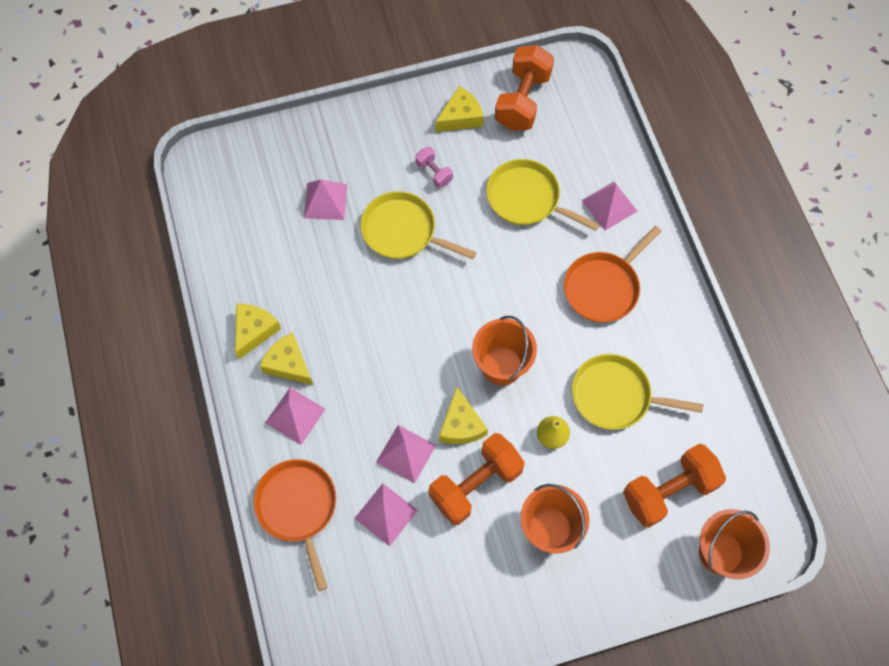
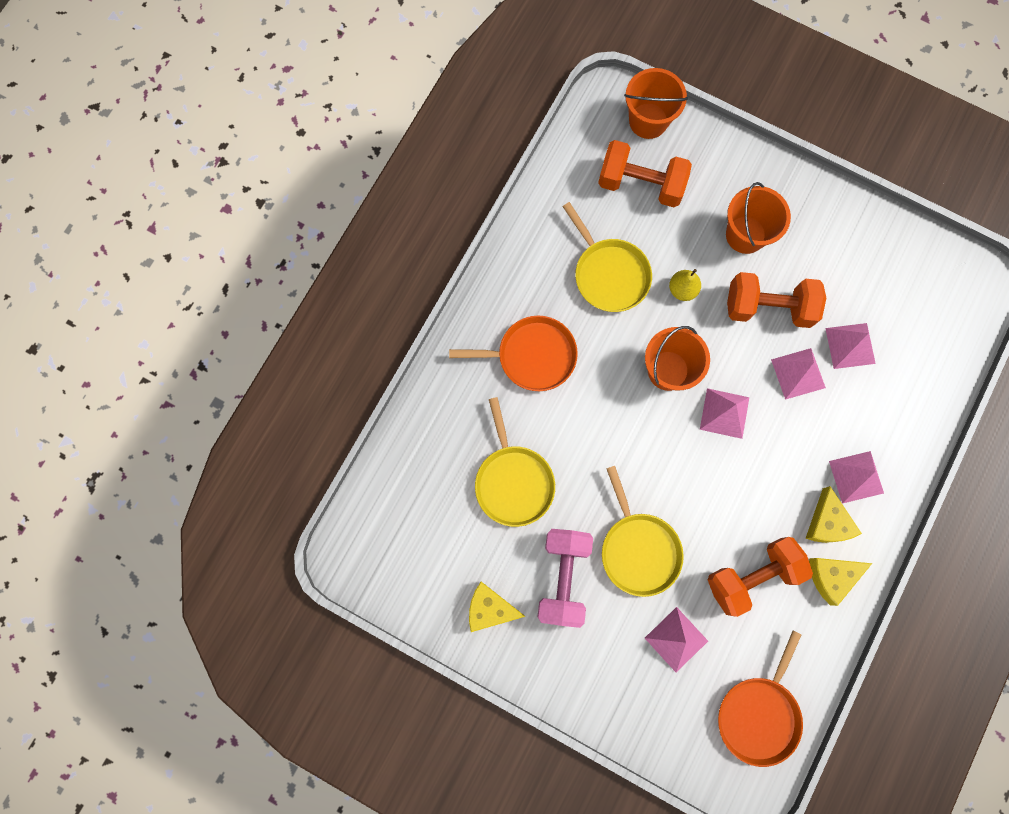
camera: 135 degrees left, 10 degrees up
orange pan [254,459,336,591] -> orange pan moved to [718,631,803,767]
pink dumbbell [416,147,453,188] -> pink dumbbell [538,529,593,628], size x2.04
yellow cheese [439,387,488,444] -> none
orange dumbbell [495,45,554,131] -> orange dumbbell moved to [708,537,813,617]
pink pyramid [581,182,637,230] -> pink pyramid moved to [700,388,749,439]

